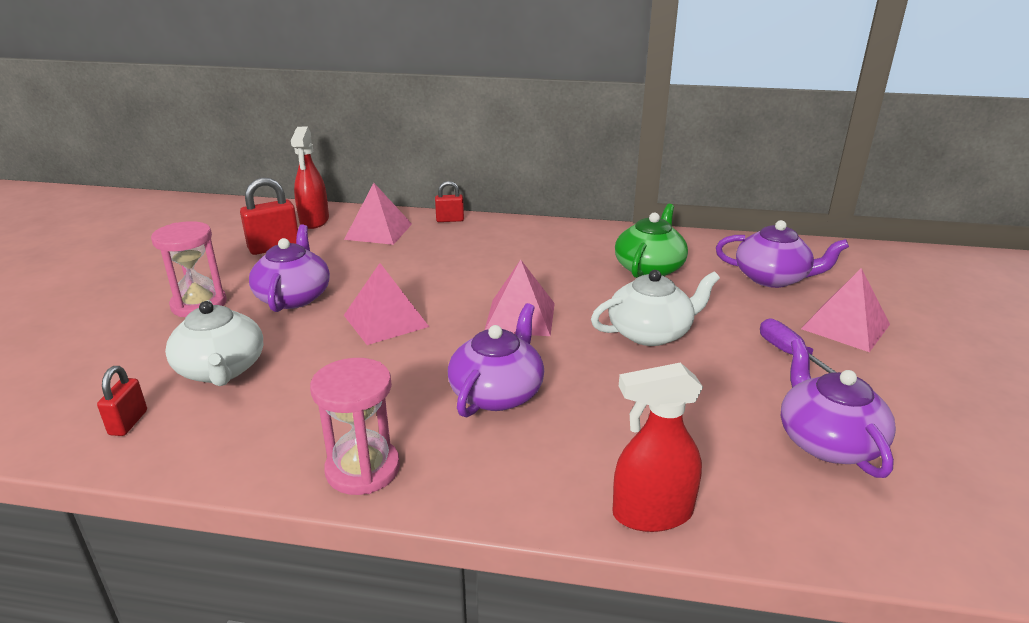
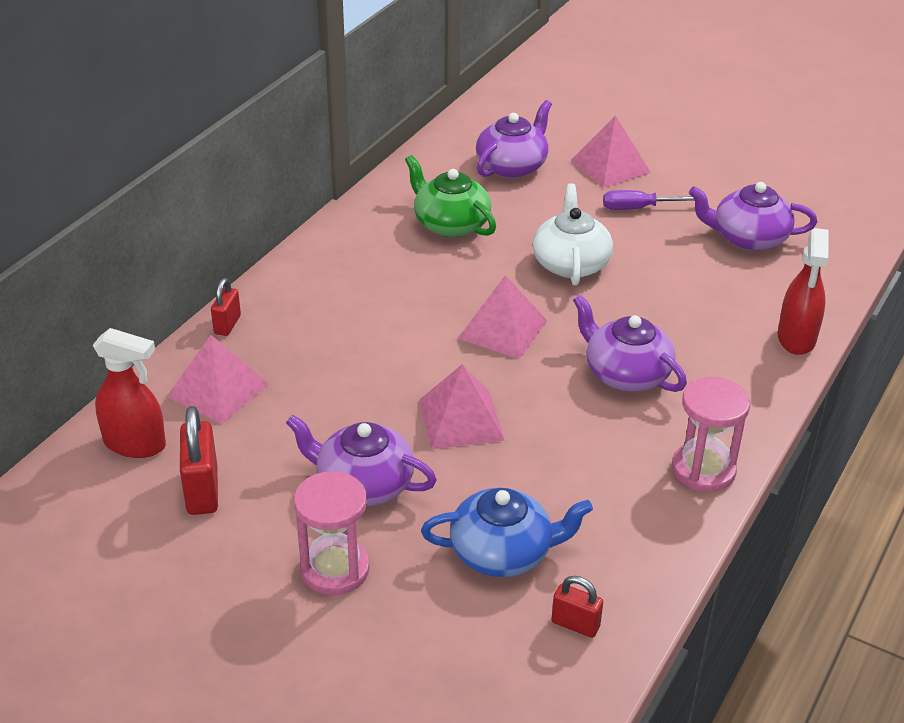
camera: 70 degrees left, 10 degrees up
white teapot [165,300,263,386] -> blue teapot [421,488,593,577]

